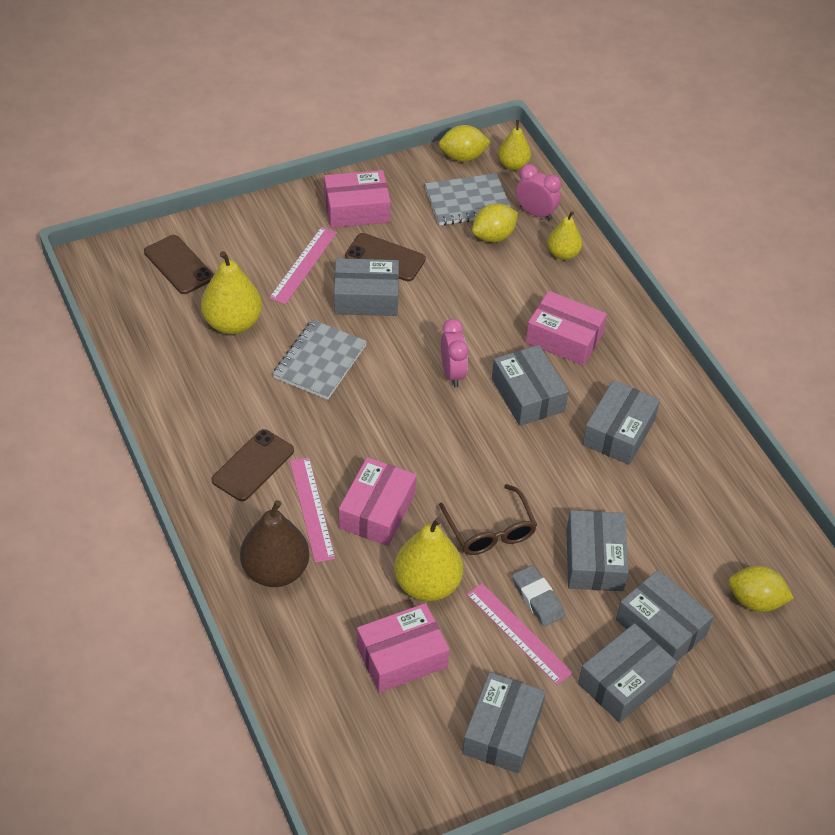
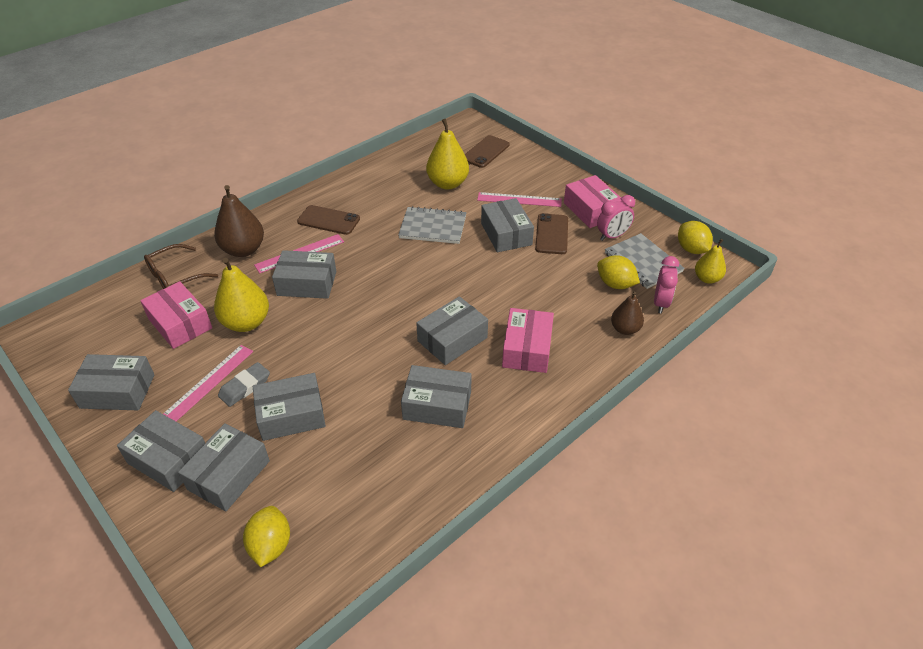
camera: 75 degrees right, 5 degrees down
pink box [339,457,416,546] -> grey box [272,250,336,299]
brown glasses [439,484,537,555] -> brown glasses moved to [144,244,218,289]
pink clock [441,319,469,387] -> pink clock moved to [597,195,635,241]
yellow pear [547,211,582,260] -> brown pear [611,291,644,335]

